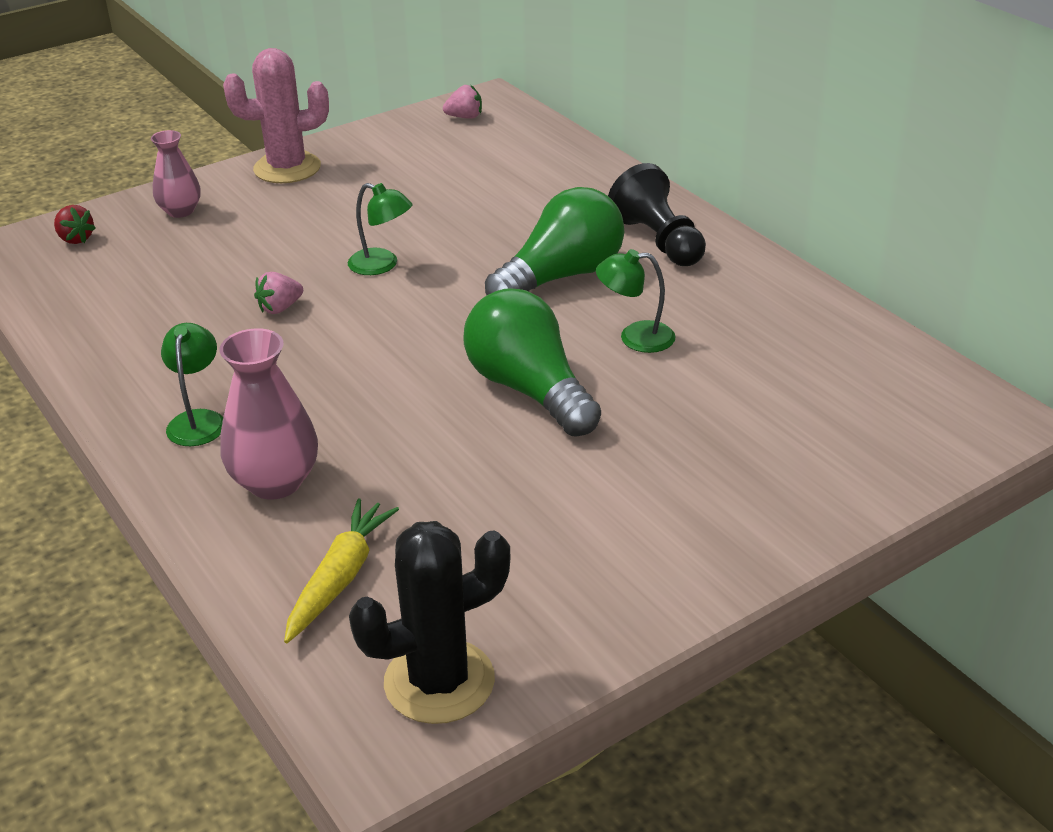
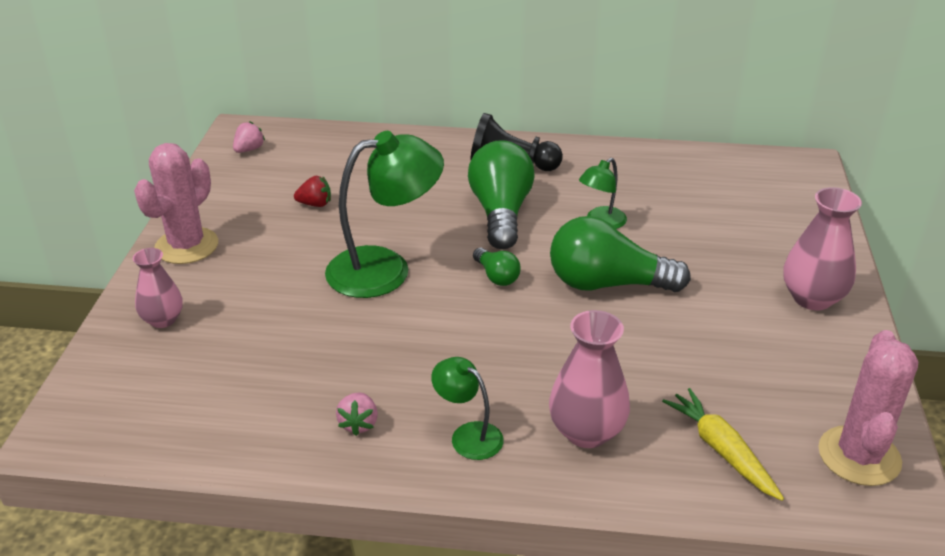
camera: 50 degrees left, 0 degrees up
red strawberry [54,205,96,244] -> red strawberry moved to [294,176,331,207]
pink strawberry [254,272,303,314] -> pink strawberry moved to [336,392,378,436]
green lamp [348,183,413,275] -> green lamp [325,131,444,298], size x1.94
black cactus [349,521,511,724] -> pink cactus [818,330,918,486]
none -> green light bulb [473,248,520,286]
none -> pink vase [783,187,862,310]

